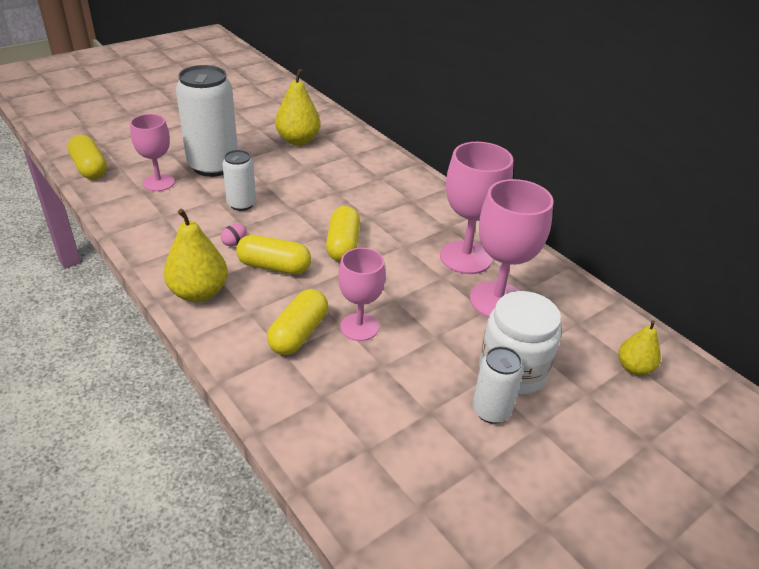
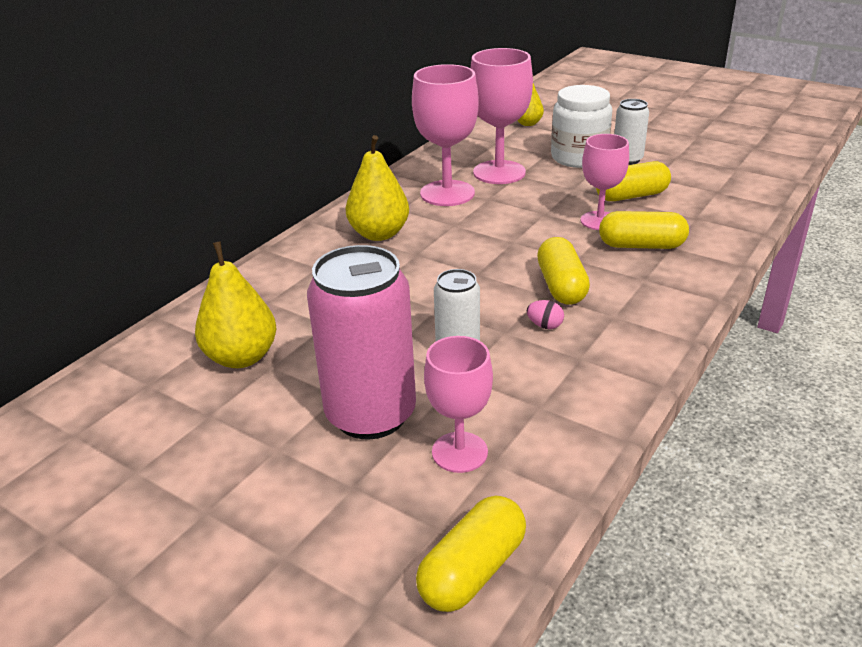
camera: 105 degrees left, 5 degrees down
yellow pear [164,209,228,302] -> yellow pear moved to [346,135,409,241]
white can [176,65,238,177] -> pink can [307,245,416,440]
yellow capsule [326,206,360,262] -> yellow capsule moved to [596,161,671,201]

